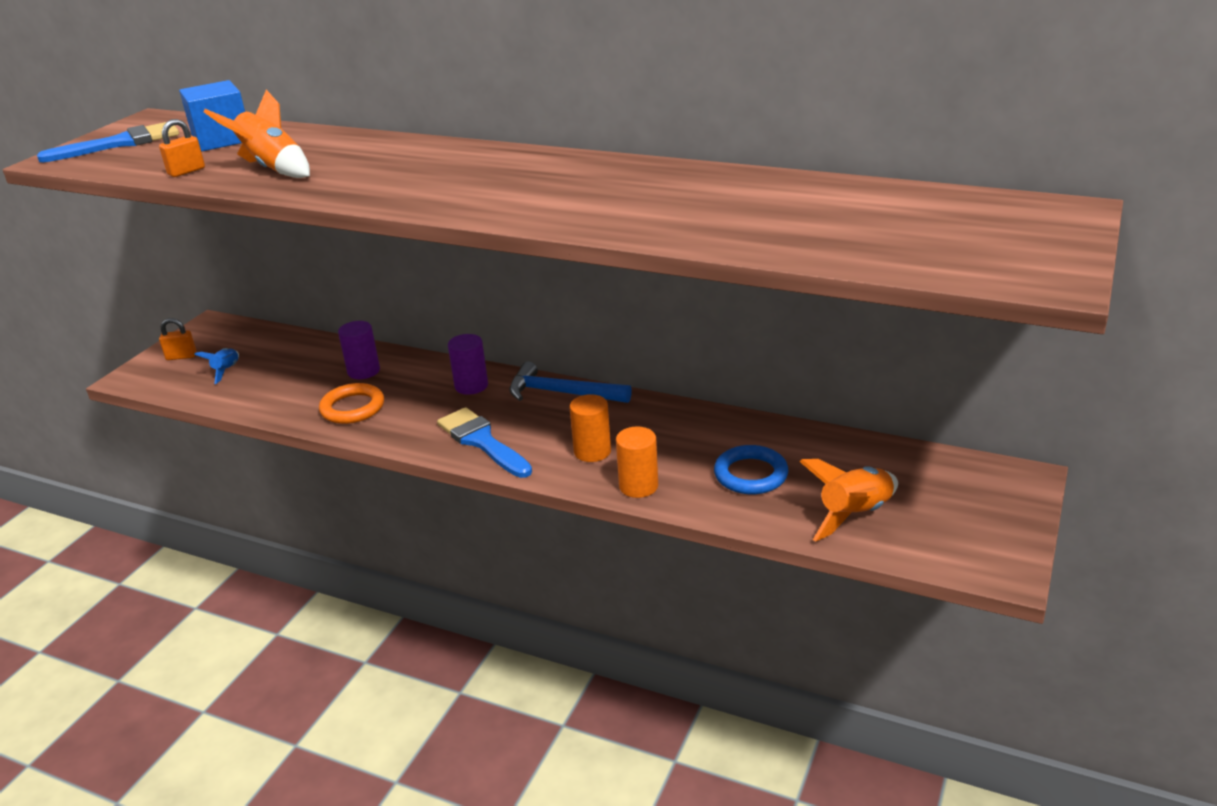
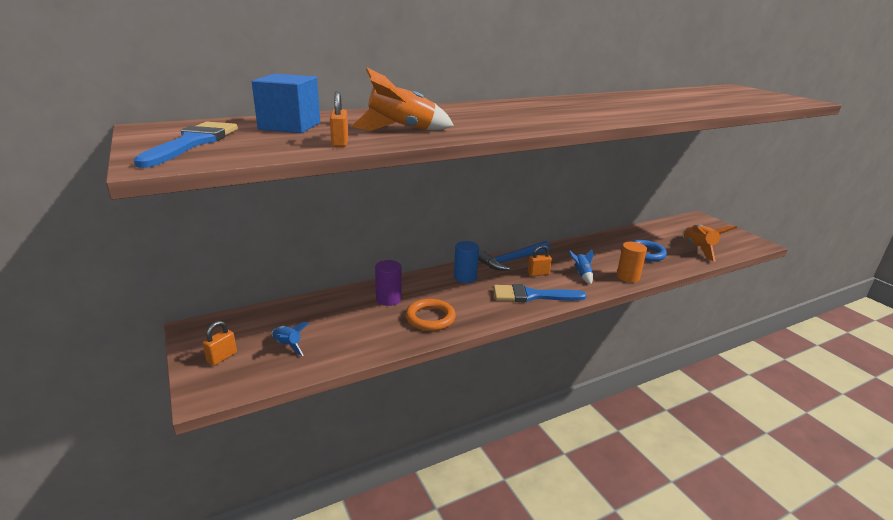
camera: 55 degrees left, 5 degrees down
purple cylinder [448,334,488,395] -> blue cylinder [454,241,479,283]
orange cylinder [569,394,611,462] -> blue rocket [568,249,594,284]
none -> orange padlock [528,245,552,276]

